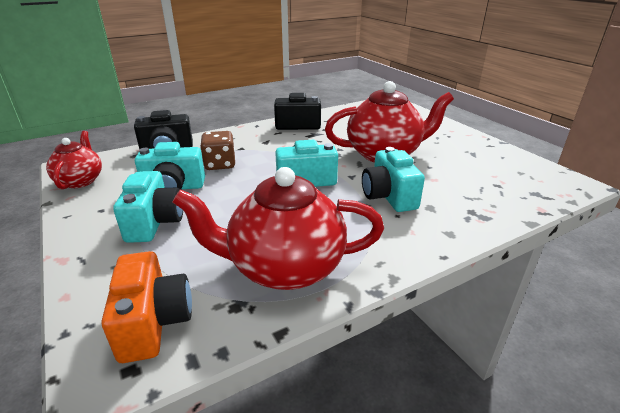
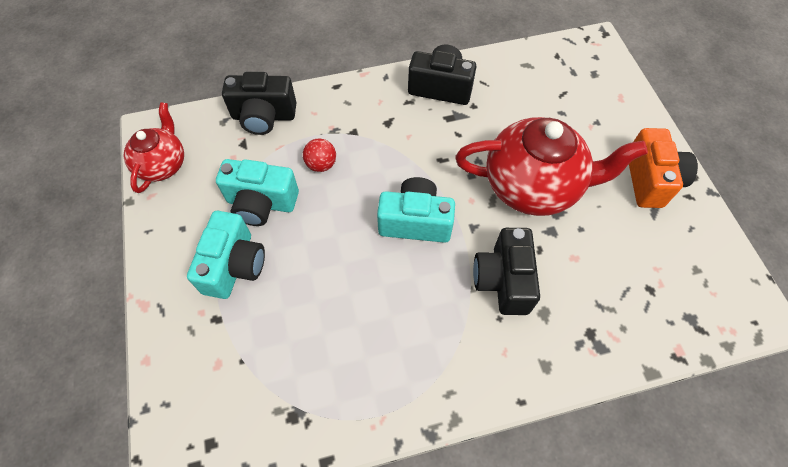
camera: 15 degrees right, 30 degrees up
orange camera [101,251,192,363] -> orange camera moved to [629,128,698,208]
red teapot [172,167,384,290] -> none
brown dice [200,131,235,170] -> red ball [303,139,336,172]
turquoise camera [362,147,425,212] -> black camera [473,228,540,315]

